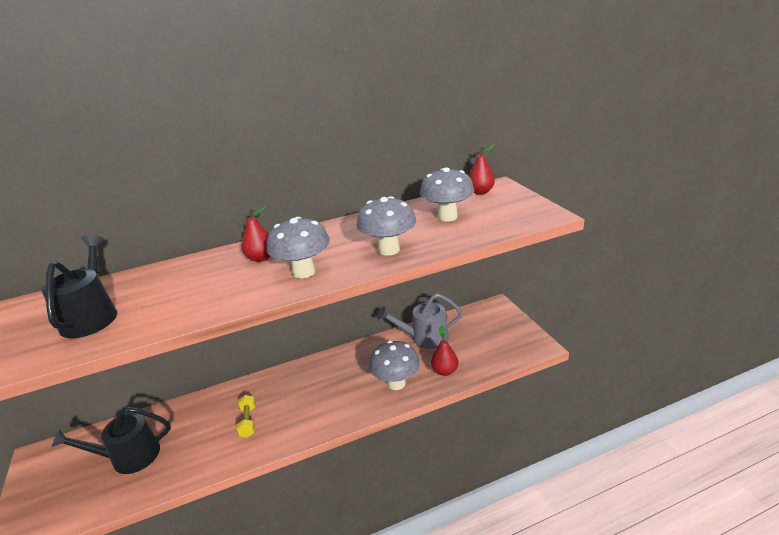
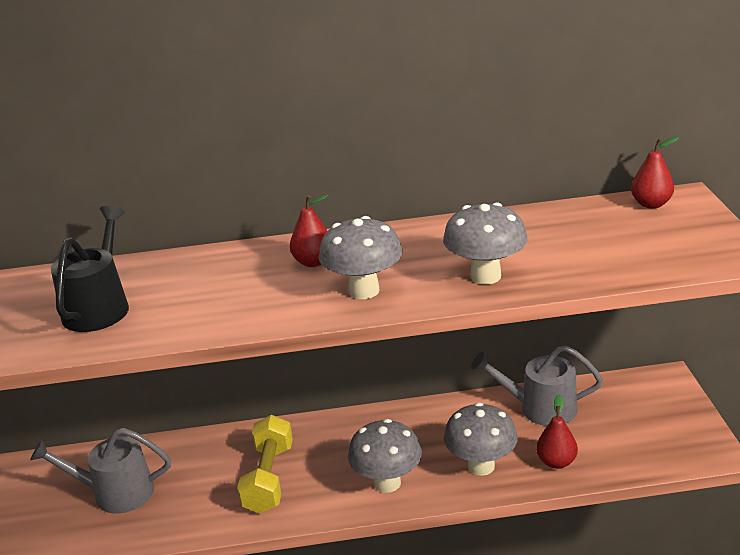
camera: 15 degrees right, 0 degrees up
black watering can [51,407,171,474] -> grey watering can [30,428,171,514]
yellow dumbbell [236,395,256,438] -> yellow dumbbell [237,415,293,514], size x1.74
grey mushroom [420,167,475,222] -> grey mushroom moved to [348,419,422,493]

